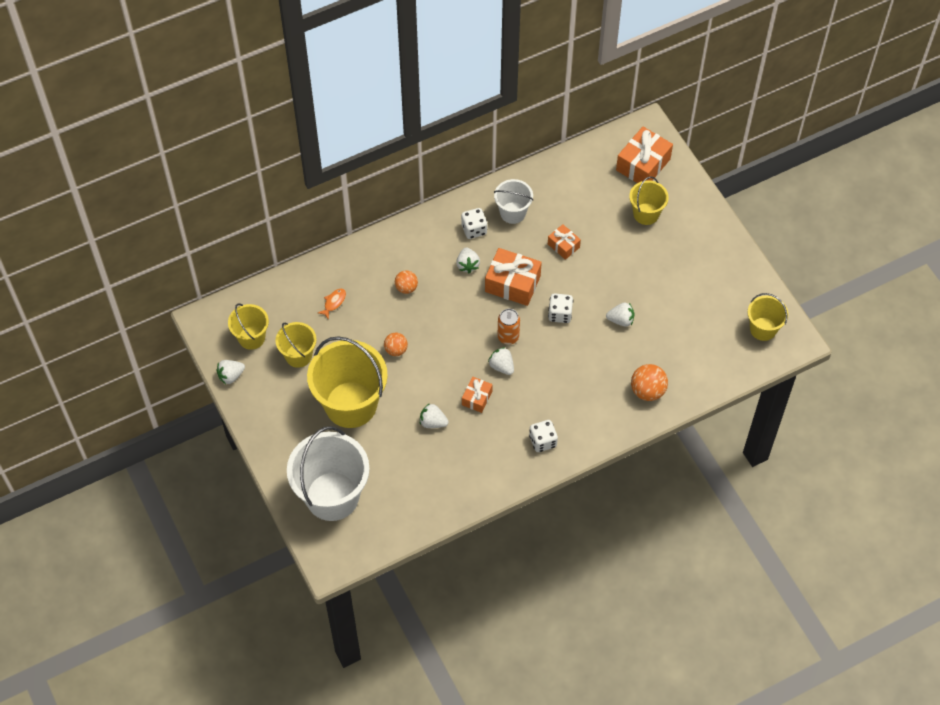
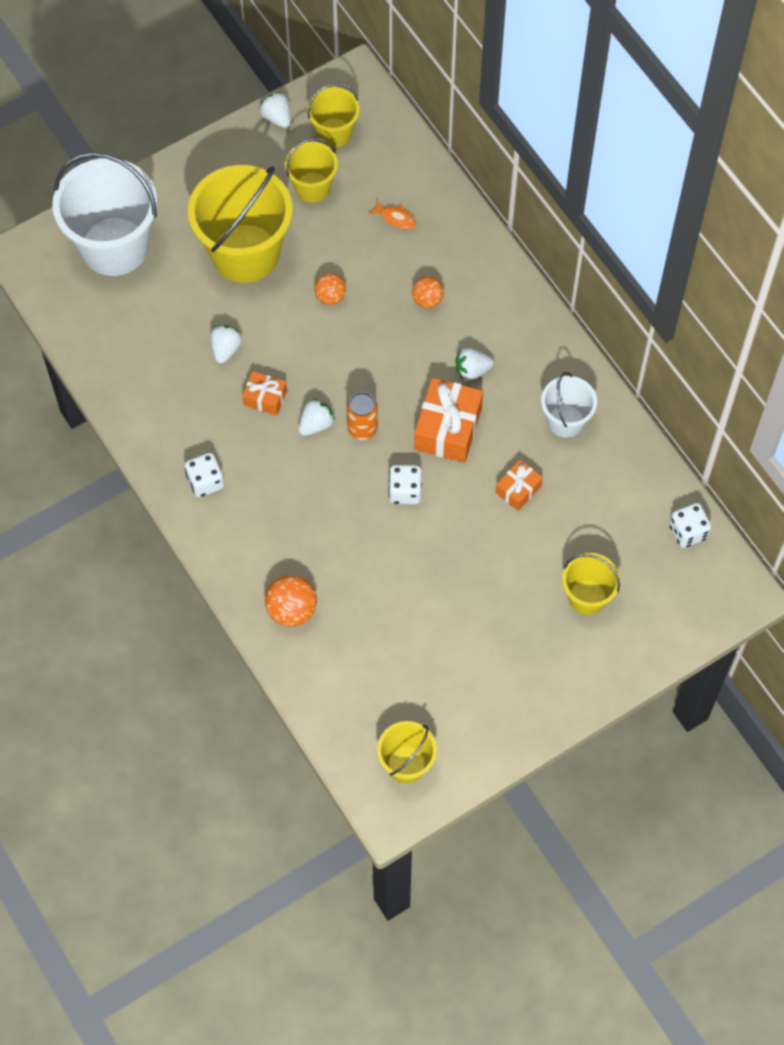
camera: 85 degrees right, 5 degrees up
white dice [461,208,487,239] -> white dice moved to [669,503,711,548]
white strawberry [606,303,634,327] -> none
orange gift [616,127,673,183] -> none

